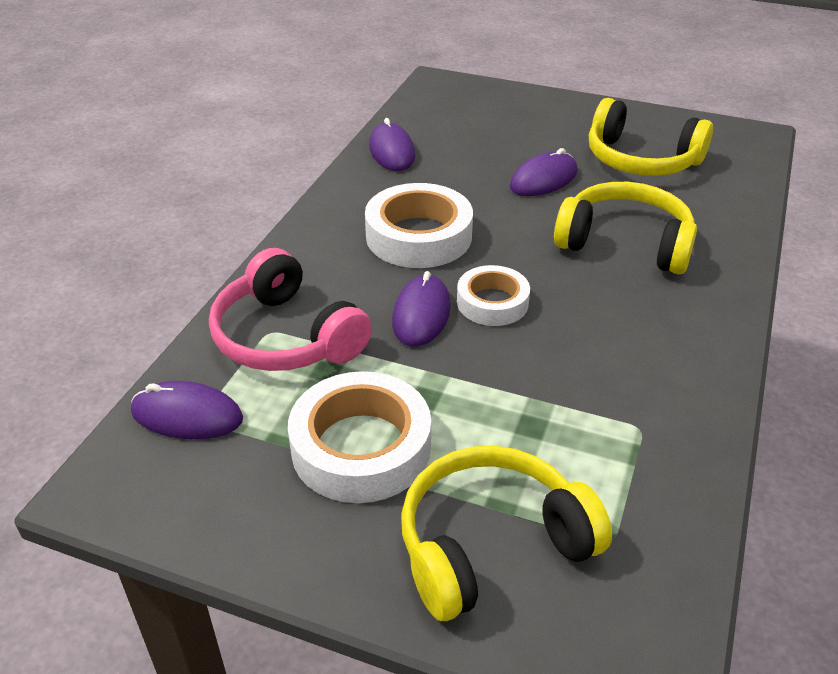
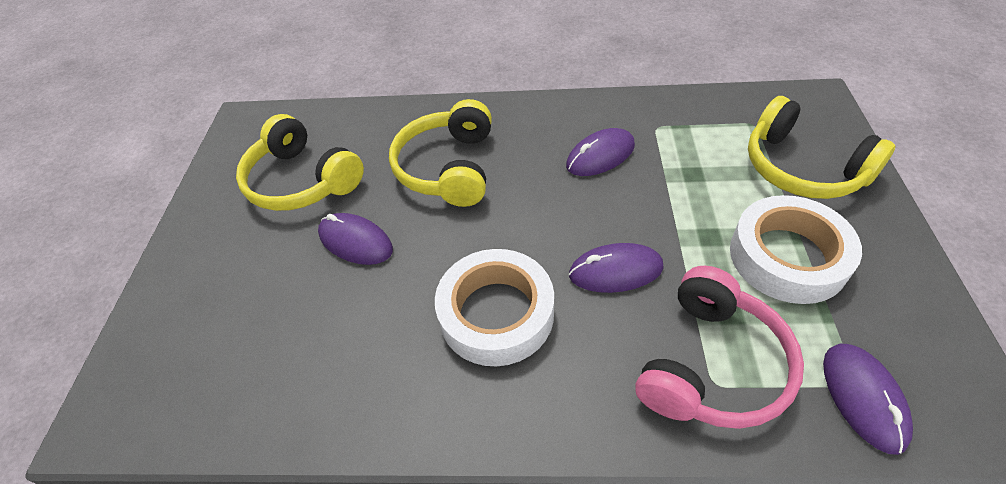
camera: 105 degrees left, 10 degrees up
purple mouse [369,118,415,171] -> purple mouse moved to [566,128,635,176]
white tape [457,265,530,326] -> none
yellow headphones [589,98,713,176] -> yellow headphones turned 120 degrees clockwise [236,114,364,211]

